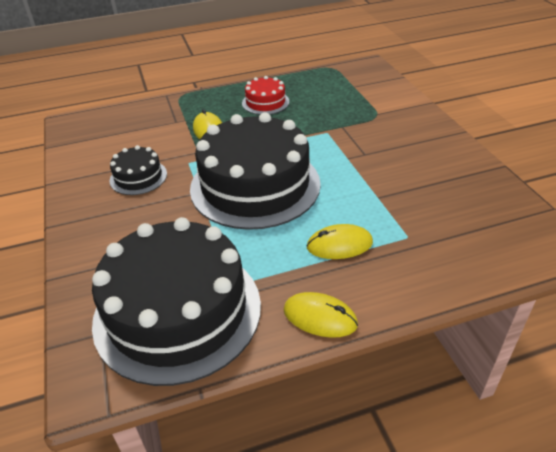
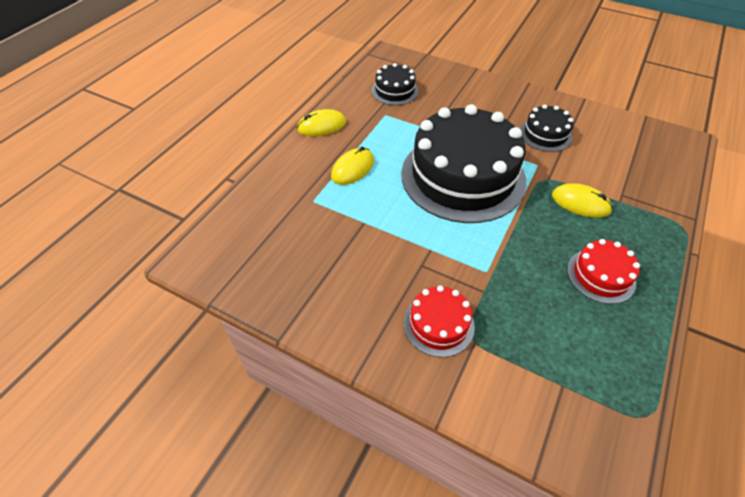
camera: 135 degrees right, 10 degrees up
black cake [92,217,261,386] -> black cake [371,63,419,105], size x0.45
none -> red cake [404,285,475,357]

